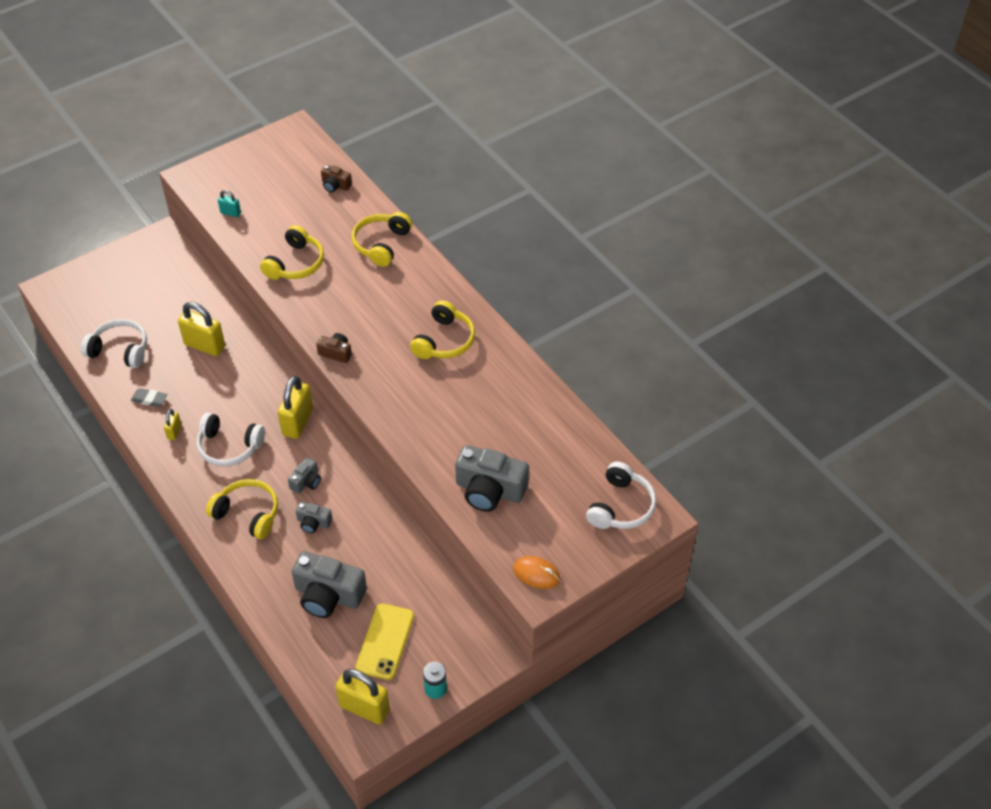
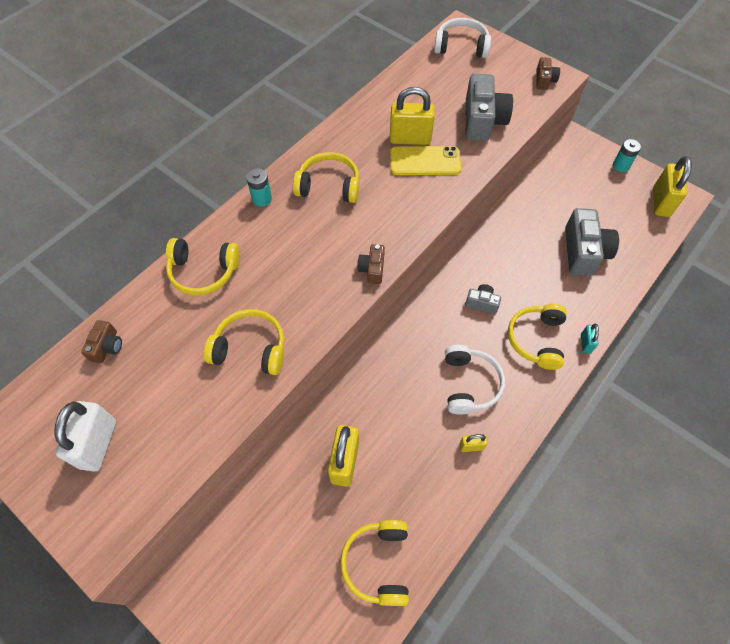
camera: 105 degrees left, 10 degrees up
white headphones [81,319,147,368] -> yellow headphones [340,520,409,606]
grey eraser [131,388,168,407] -> none
turquoise padlock [218,190,241,217] -> turquoise padlock moved to [581,324,599,353]
yellow padlock [278,376,313,439] -> yellow padlock moved to [390,87,435,145]
grey camera [296,502,332,533] -> none
yellow phone [356,603,414,680] -> yellow phone moved to [390,146,461,175]
orange mouse [513,556,560,589] -> brown camera [536,57,560,90]
none -> white padlock [54,401,116,472]
none -> turquoise battery [246,168,272,207]

